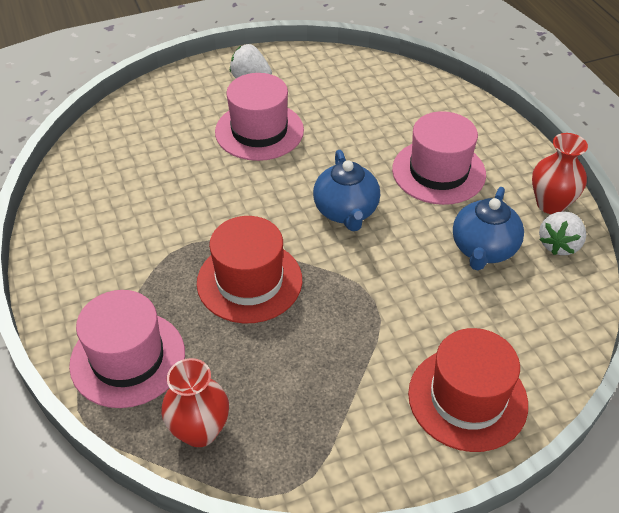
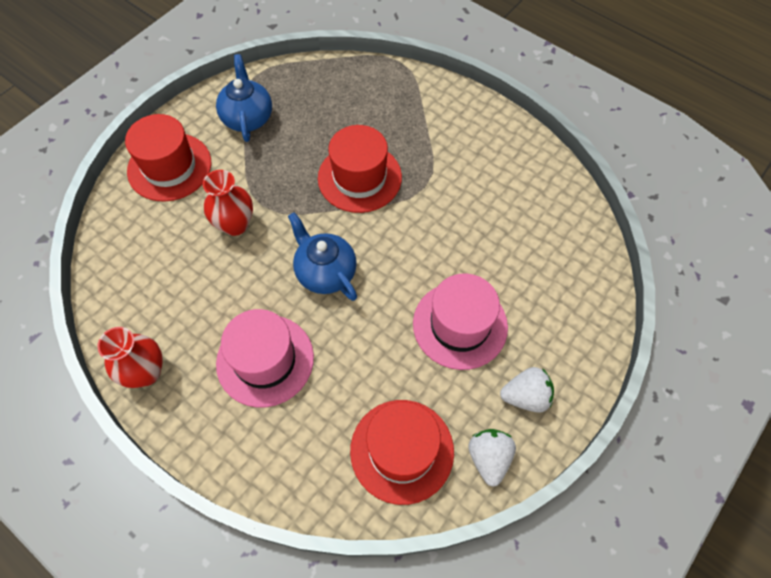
camera: 150 degrees right, 15 degrees up
pink hat [69,290,185,408] -> none
red vase [161,358,229,447] -> red vase moved to [203,170,253,236]
blue teapot [453,187,524,270] -> blue teapot moved to [216,54,272,142]
white strawberry [539,211,586,255] -> white strawberry moved to [468,429,516,487]
none -> red hat [350,400,454,505]

